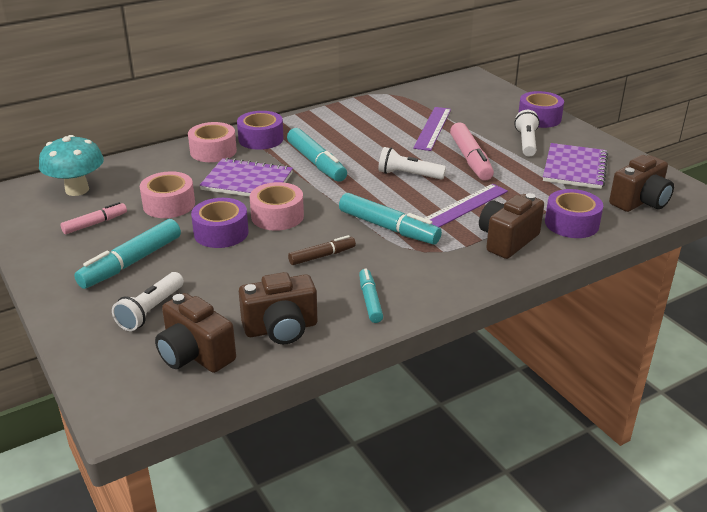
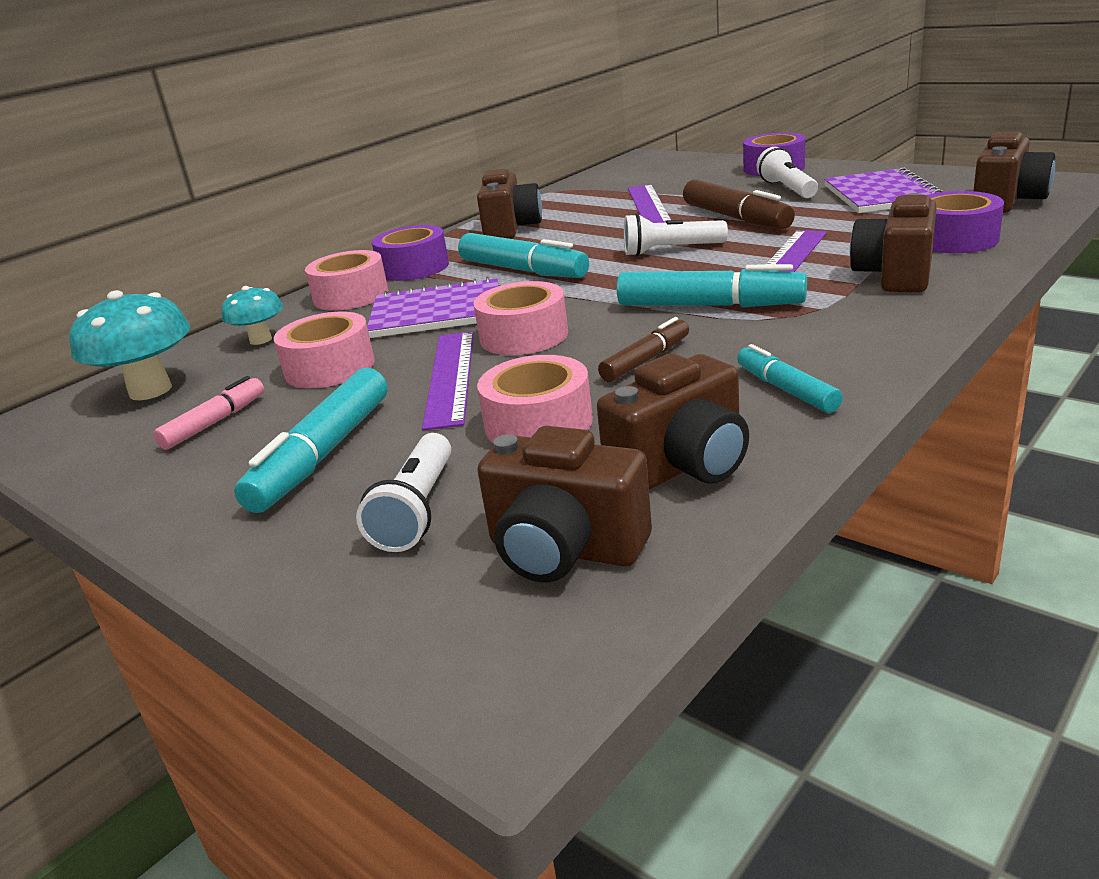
camera: 15 degrees left, 5 degrees down
purple tape [191,198,248,248] -> purple ruler [422,331,474,430]
pink marker [450,122,494,181] -> brown marker [683,179,795,229]
none -> turquoise mushroom [221,286,283,345]
none -> brown camera [477,169,542,239]
none -> pink tape [477,355,593,444]

